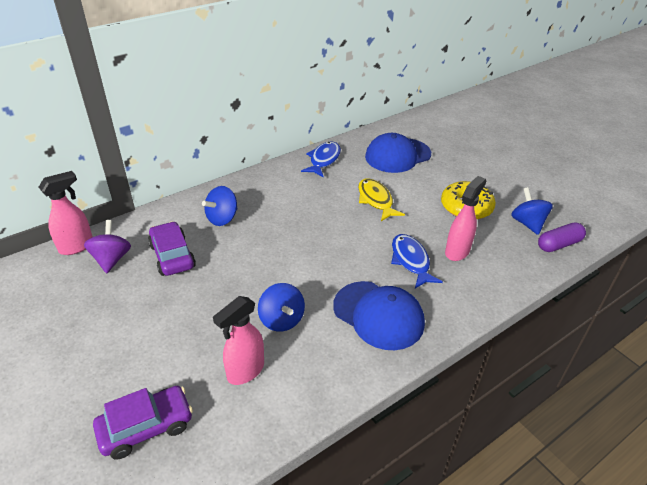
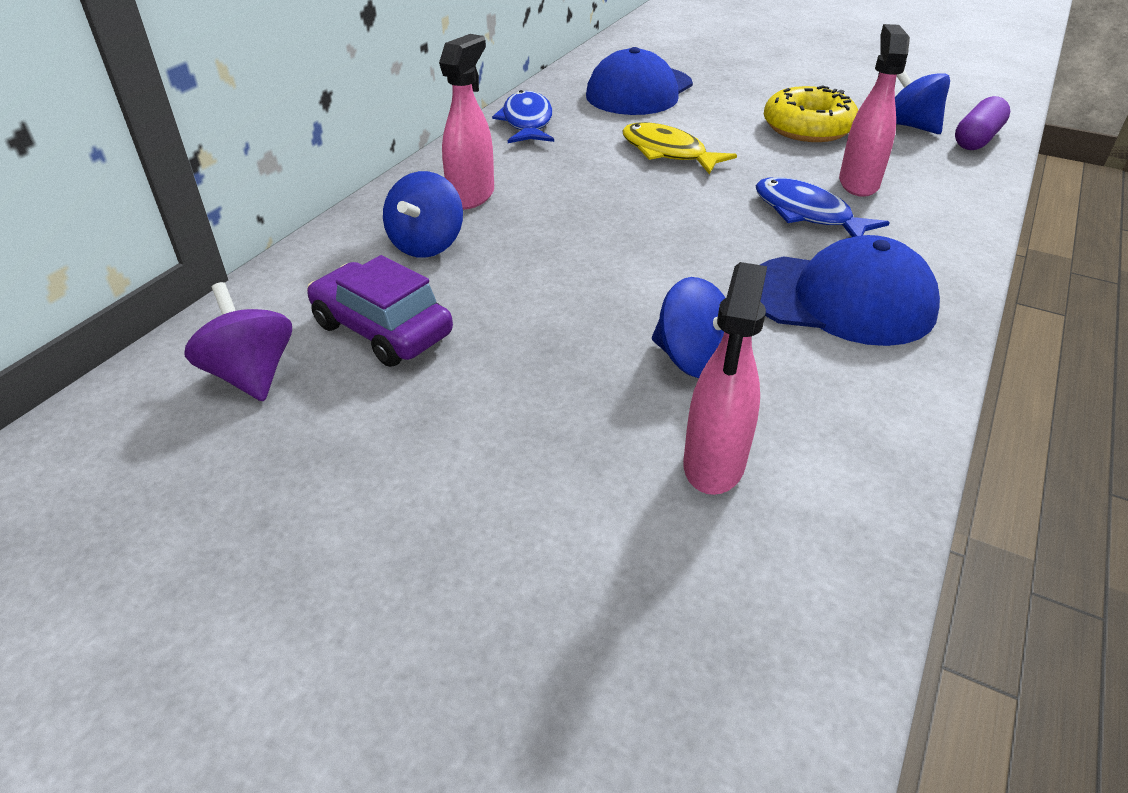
camera: 25 degrees left, 0 degrees up
pink spray bottle [39,171,93,255] -> pink spray bottle moved to [439,34,494,210]
purple car [93,386,193,460] -> none

